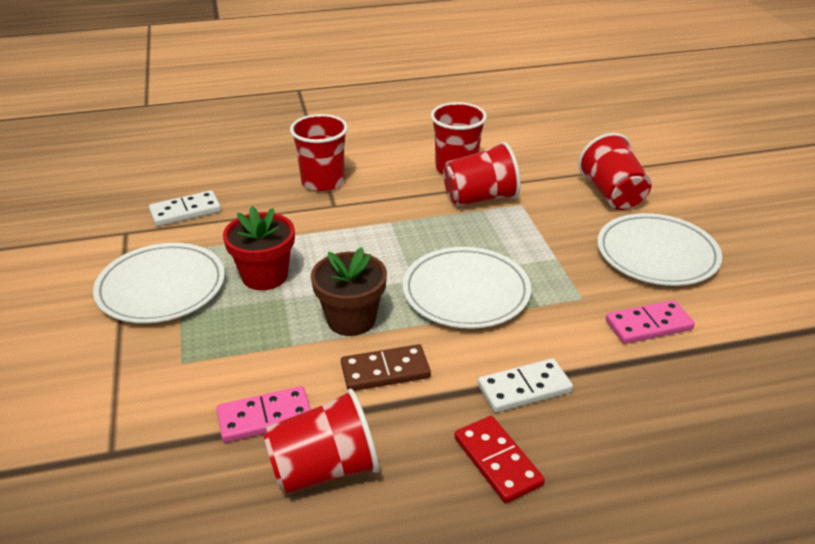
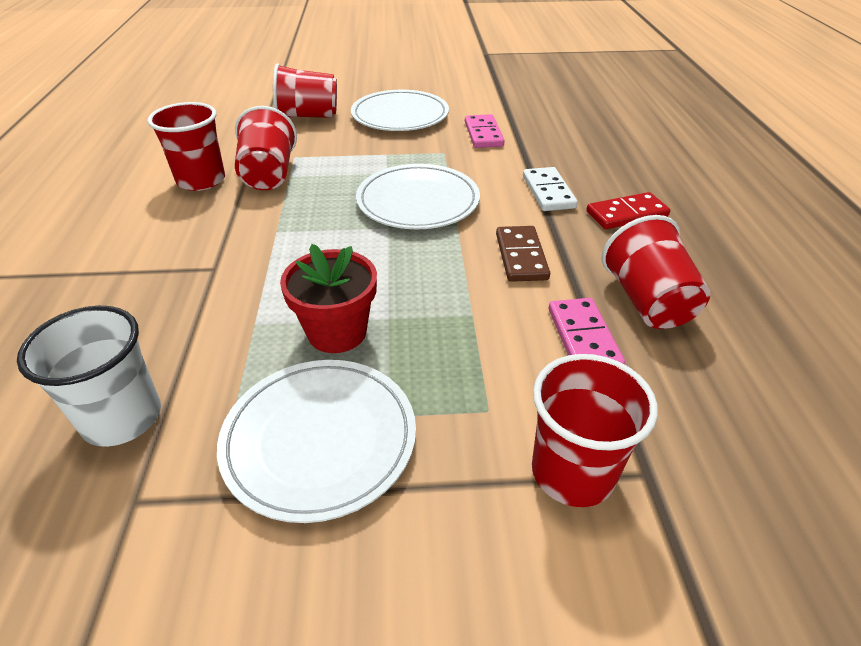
camera: 80 degrees left, 5 degrees up
white domino [149,190,221,226] -> white cup [17,306,161,447]
red cup [290,114,348,192] -> red cup moved to [532,354,658,507]
brown flower pot [311,247,387,336] -> none

